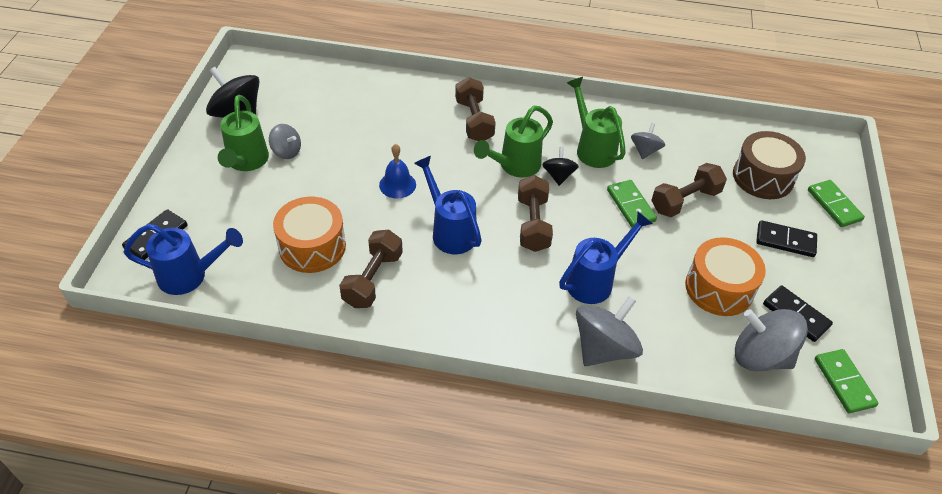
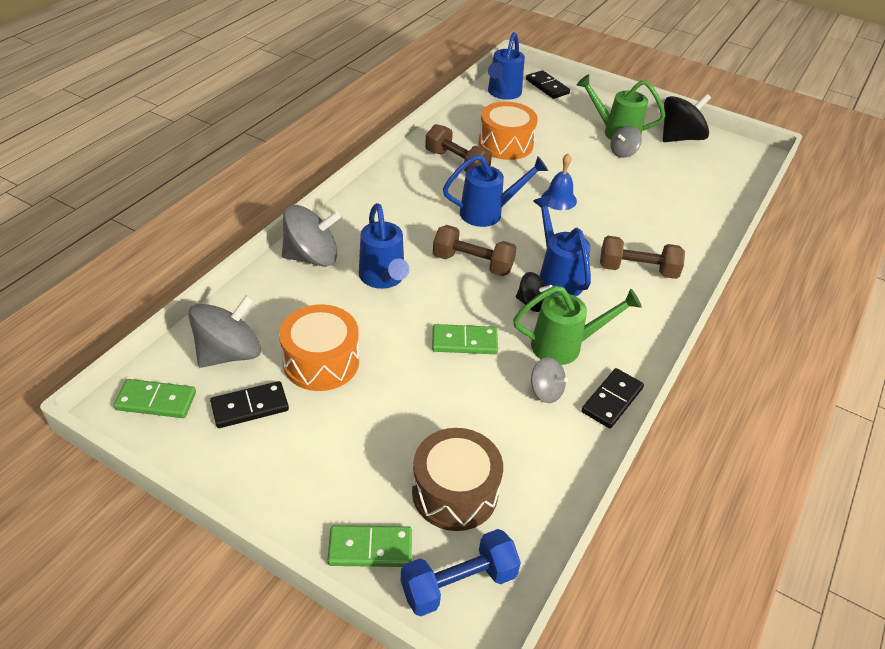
camera: 110 degrees right, 5 degrees down
green watering can [474,106,553,178] -> blue watering can [533,196,591,296]
grey spinning top [576,296,643,366] -> grey spinning top turned 75 degrees counterclockwise [282,205,341,267]
brown dumbbell [651,163,727,217] -> none
black domino [756,220,817,257] -> black domino moved to [581,368,644,428]
none -> blue dumbbell [401,529,521,616]

